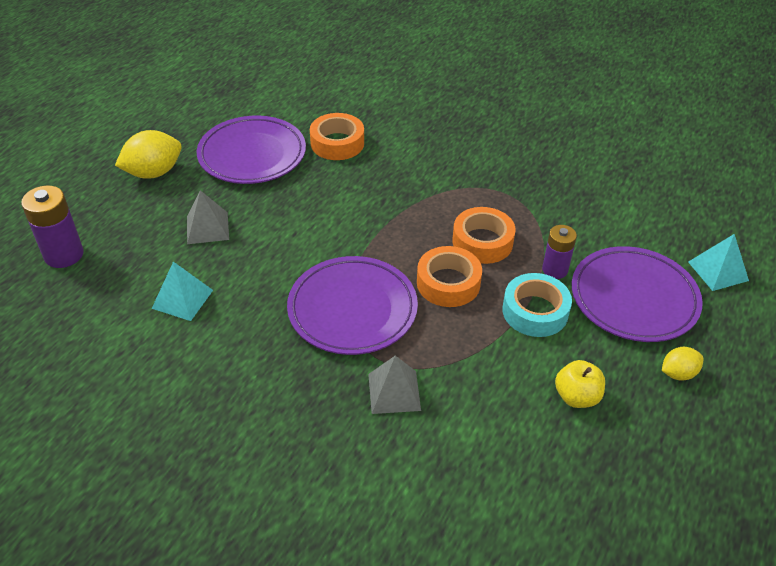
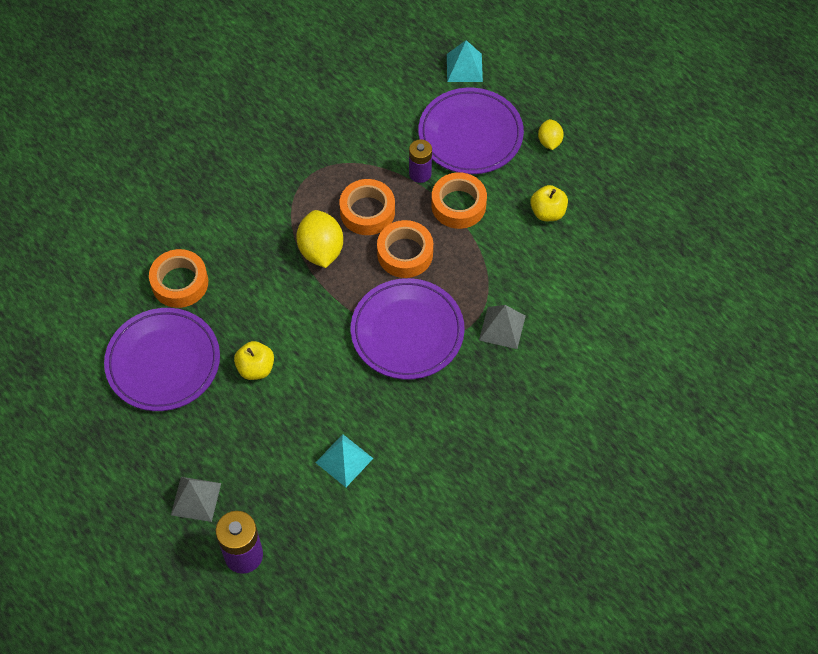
camera: 70 degrees left, 15 degrees up
yellow lemon [115,130,182,179] -> yellow lemon moved to [296,210,343,268]
grey pyramid [187,190,229,244] -> grey pyramid moved to [171,477,221,522]
turquoise tape [502,273,572,337] -> orange tape [431,172,487,229]
none -> yellow apple [234,341,274,380]

